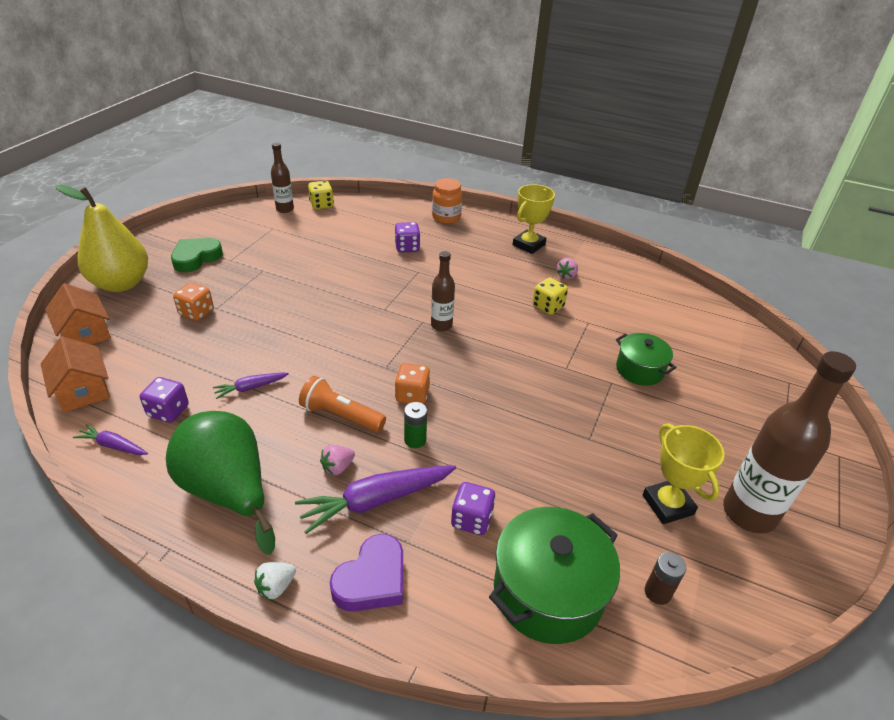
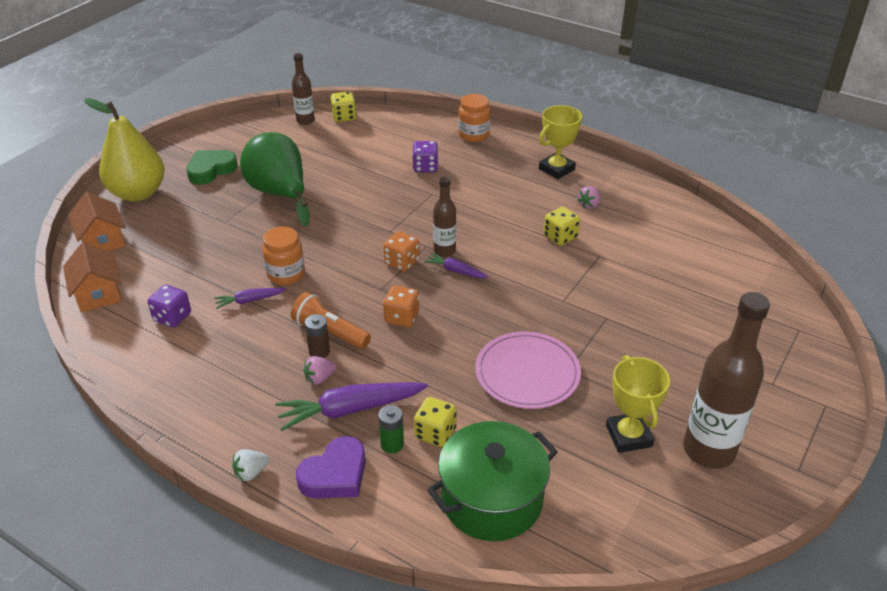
camera: 10 degrees right, 0 degrees up
purple carrot [73,424,148,455] -> purple carrot moved to [424,253,489,278]
green pear [166,411,275,555] -> green pear moved to [240,132,310,227]
orange dice [173,282,214,321] -> orange dice moved to [383,231,420,272]
green battery [404,402,427,448] -> green battery moved to [378,405,404,453]
purple dice [451,482,496,535] -> yellow dice [414,397,457,447]
green pot [616,333,676,386] -> none
brown battery [645,552,686,605] -> brown battery moved to [305,314,330,358]
none -> orange jar [262,226,305,285]
none -> pink plate [475,331,581,409]

